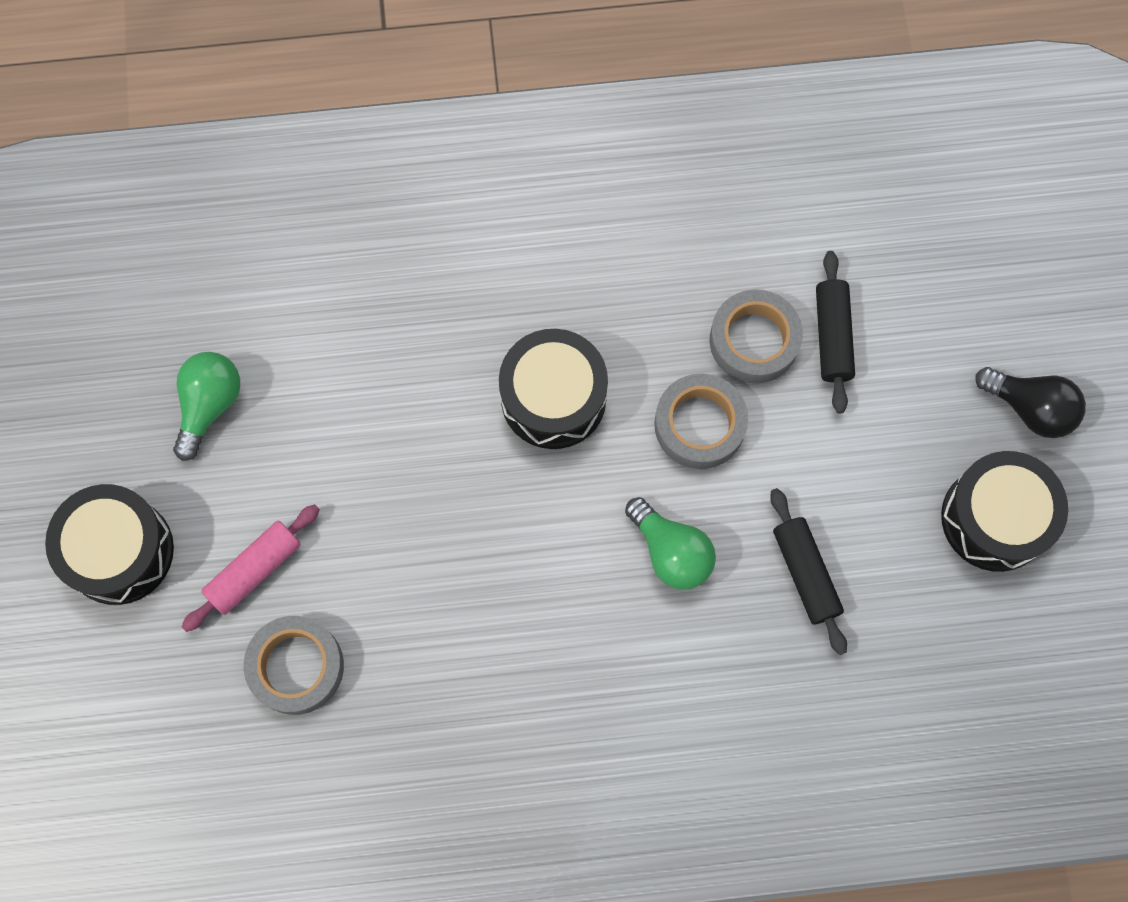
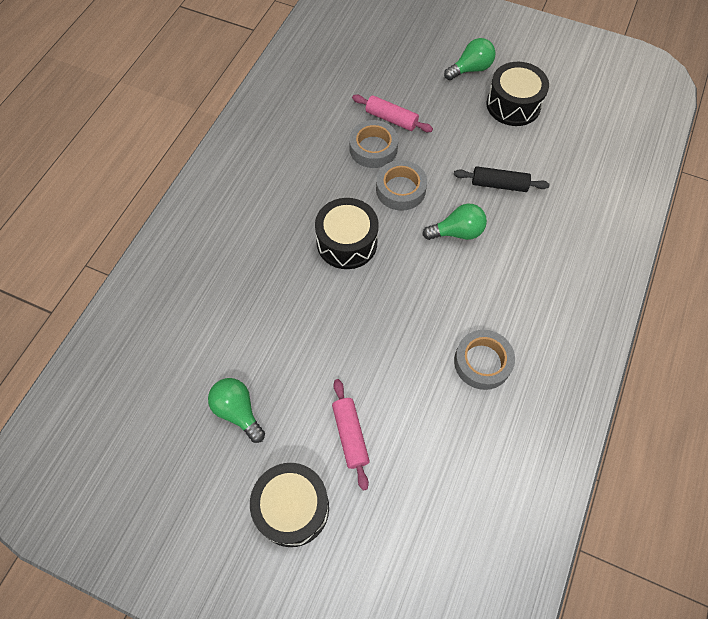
camera: 60 degrees left, 10 degrees down
grey tape [244,616,344,715] -> grey tape moved to [454,330,515,390]
black rolling pin [816,251,855,413] -> pink rolling pin [352,95,433,132]
black light bulb [975,367,1086,438] -> green light bulb [444,38,495,80]

